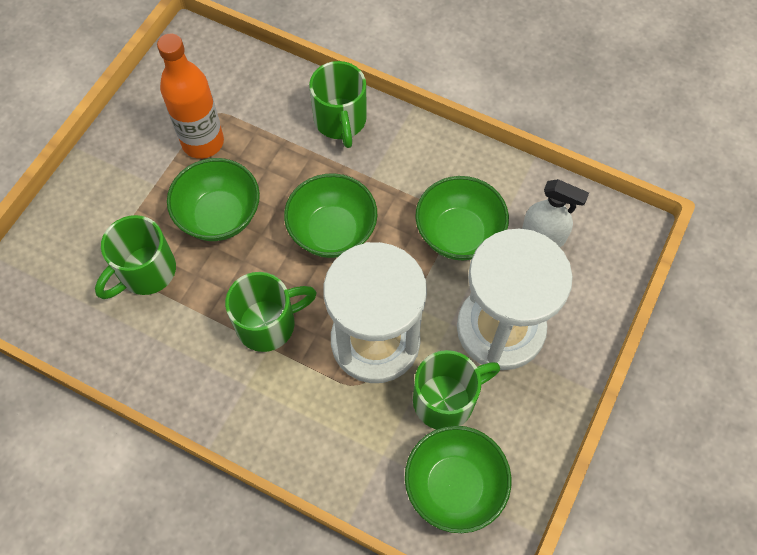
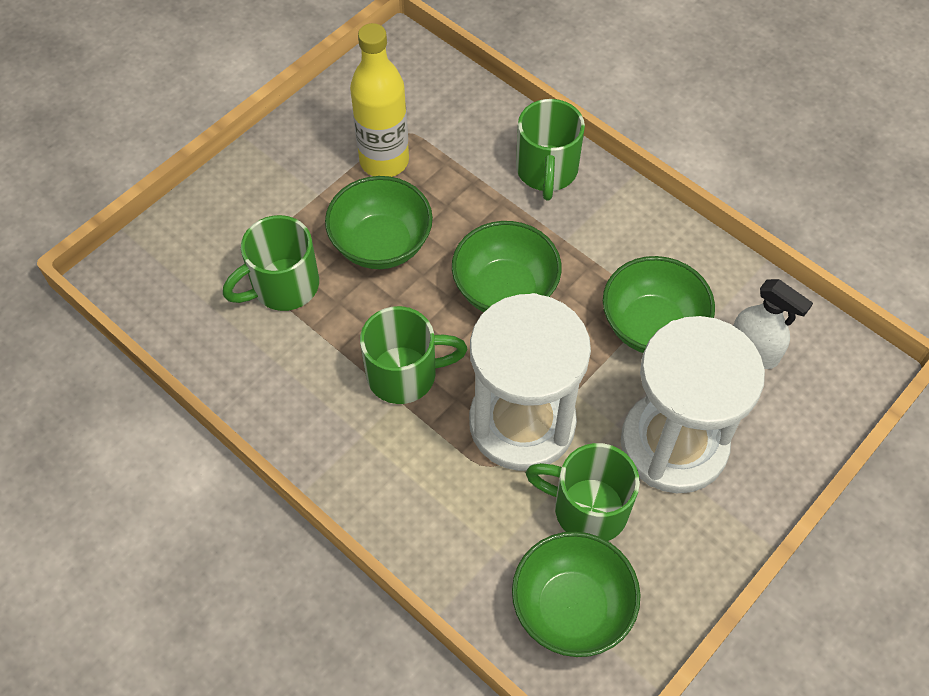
camera: 15 degrees right, 5 degrees down
orange bottle [157,33,224,159] -> yellow bottle [350,23,409,177]
green mug [413,350,500,429] -> green mug turned 150 degrees counterclockwise [526,443,640,541]

